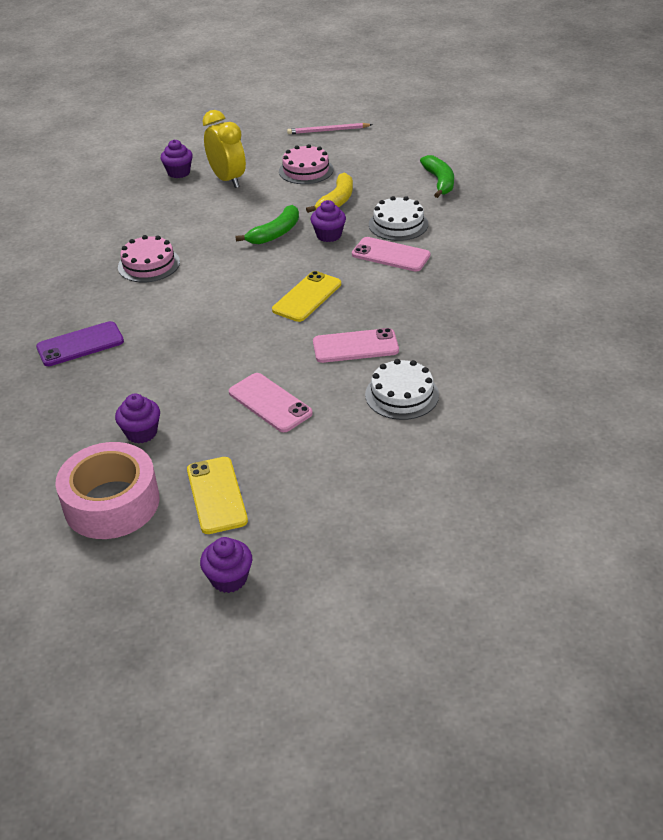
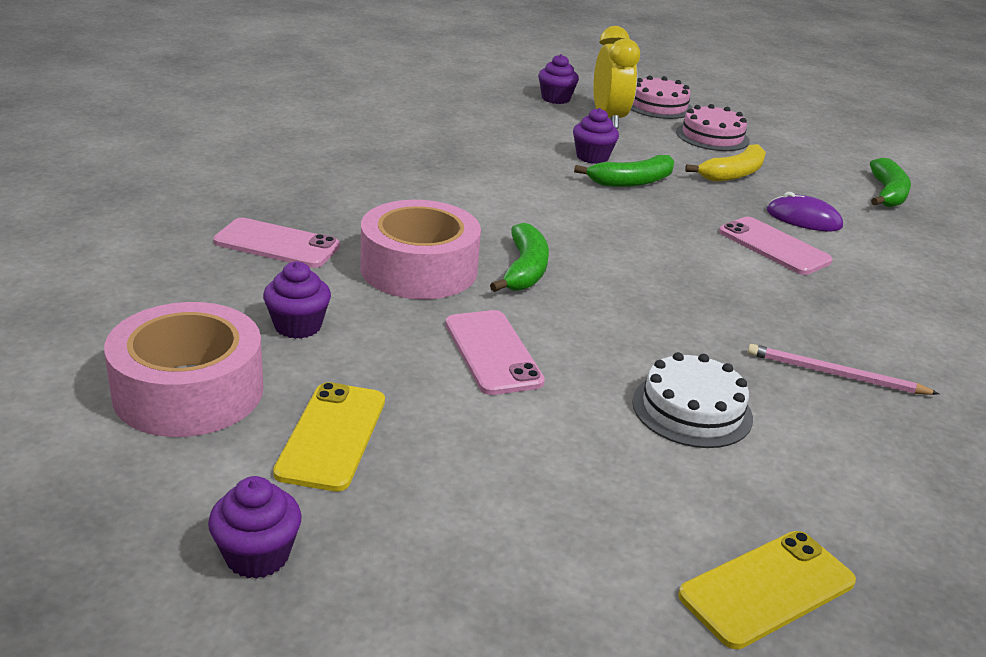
camera: 20 degrees right, 10 degrees down
purple phone [36,321,124,366] -> none
pink cake [118,235,180,282] -> pink cake moved to [631,76,693,119]
yellow phone [272,271,341,322] -> yellow phone moved to [678,531,856,649]
pink pencil [287,123,373,134] -> pink pencil moved to [747,344,939,395]
purple cupcake [310,200,346,242] -> purple cupcake moved to [573,108,619,164]
pink phone [313,328,399,363] -> pink phone moved to [213,218,340,268]
white cake [369,196,428,241] -> purple mouse [767,192,843,231]
none -> pink tape [360,200,481,299]
none -> green banana [490,223,549,292]

